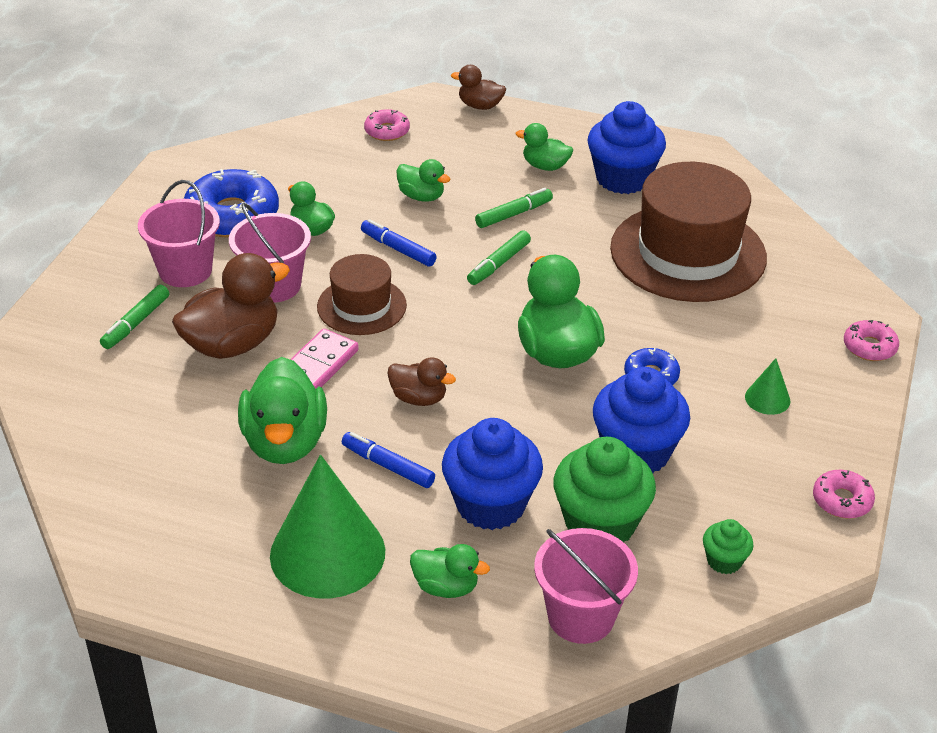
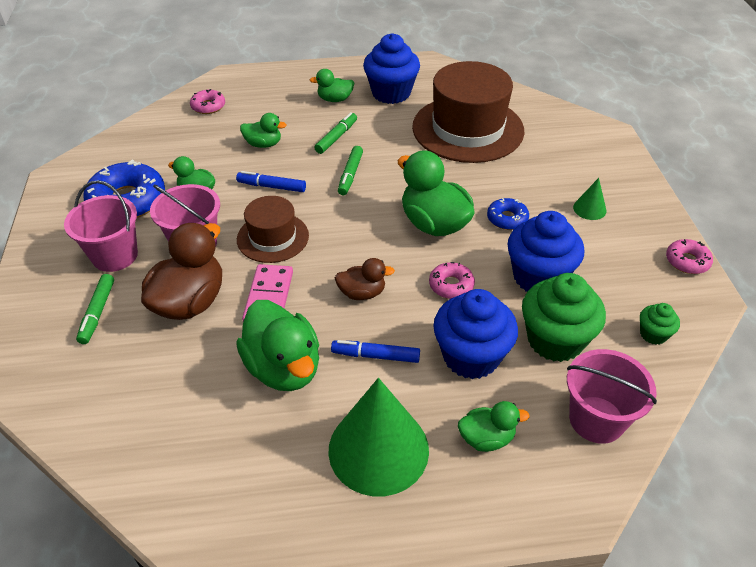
camera: 25 degrees left, 5 degrees up
brown duck [451,65,506,110] -> none
pink donut [844,320,899,361] -> pink donut moved to [429,262,475,299]

